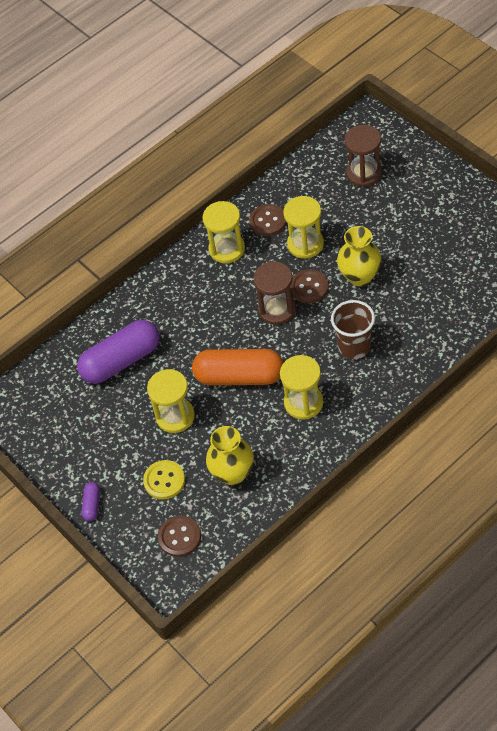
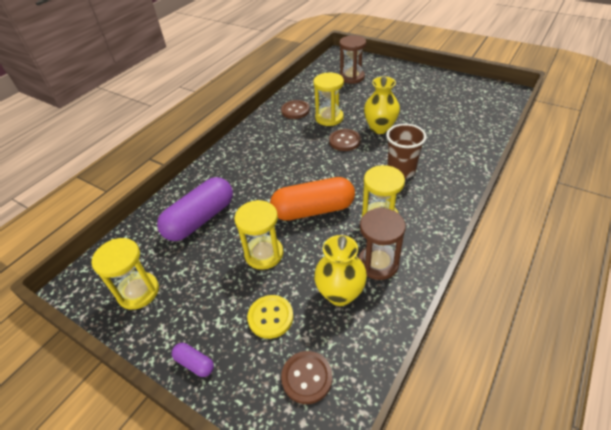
camera: 20 degrees left, 10 degrees down
purple capsule [82,482,100,521] -> purple capsule turned 45 degrees counterclockwise [172,343,214,377]
yellow hourglass [203,201,245,263] -> yellow hourglass moved to [91,238,159,310]
brown hourglass [253,261,296,325] -> brown hourglass moved to [358,208,406,280]

